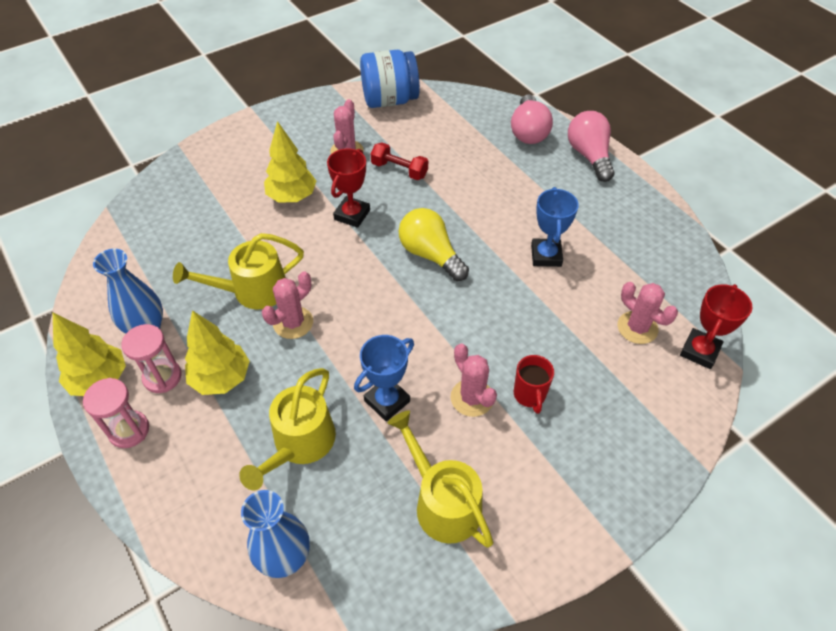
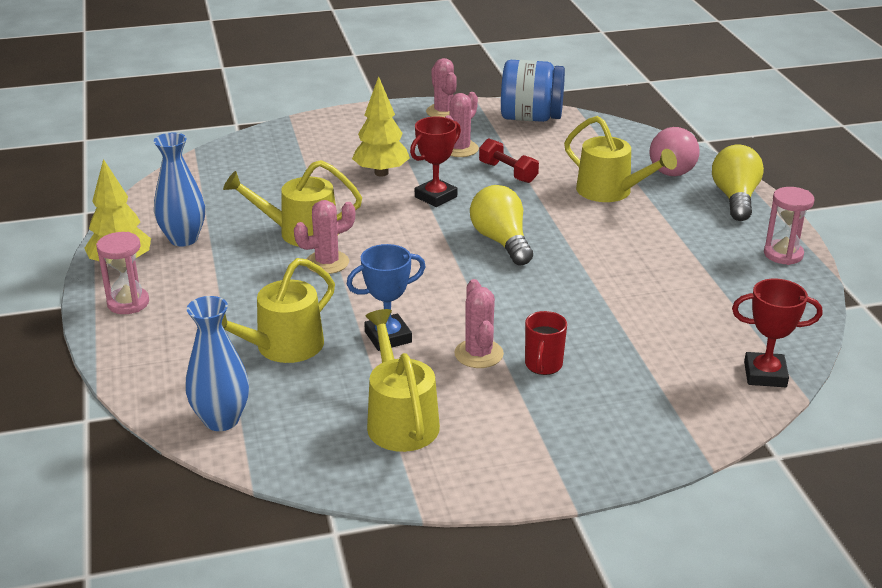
camera: 20 degrees right, 20 degrees down
pink hourglass [122,324,182,393] -> pink hourglass moved to [764,187,815,265]
yellow tree [185,310,250,395] -> none
blue trophy [531,187,579,267] -> none
pink light bulb [568,111,615,182] -> yellow light bulb [712,144,764,221]
pink cactus [618,282,678,344] -> pink cactus moved to [426,58,457,117]
red trophy [680,284,752,369] -> red trophy turned 45 degrees clockwise [732,279,822,387]
none -> yellow watering can [564,116,677,202]

